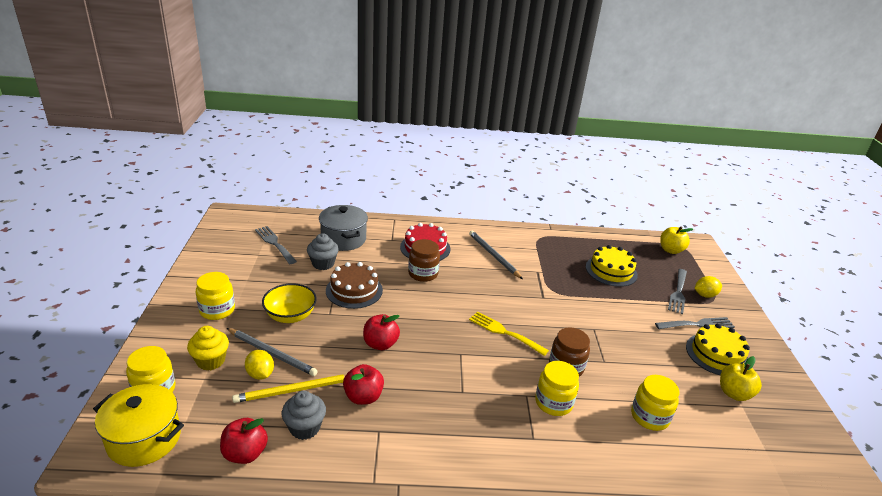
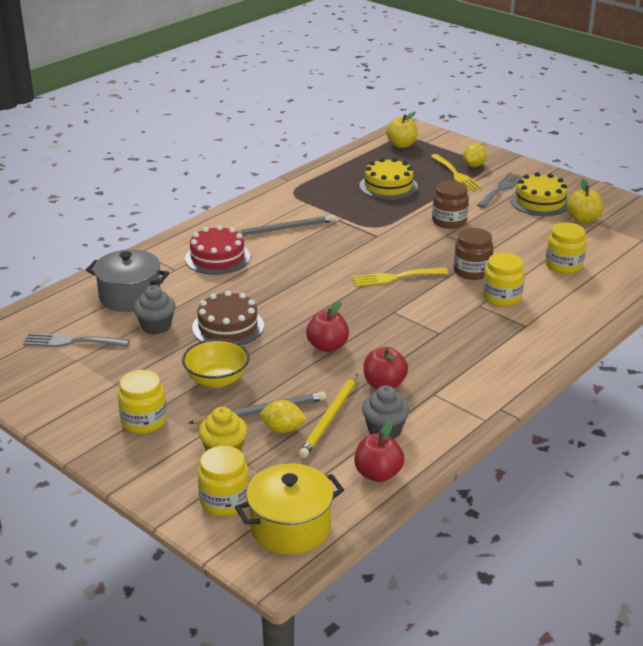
camera: 45 degrees left, 0 degrees up
brown jar [408,239,440,282] -> brown jar moved to [432,181,469,229]
grey pencil [469,231,523,279] -> grey pencil turned 150 degrees clockwise [237,215,335,236]
grey fork [668,269,687,314] -> yellow fork [430,154,482,191]

